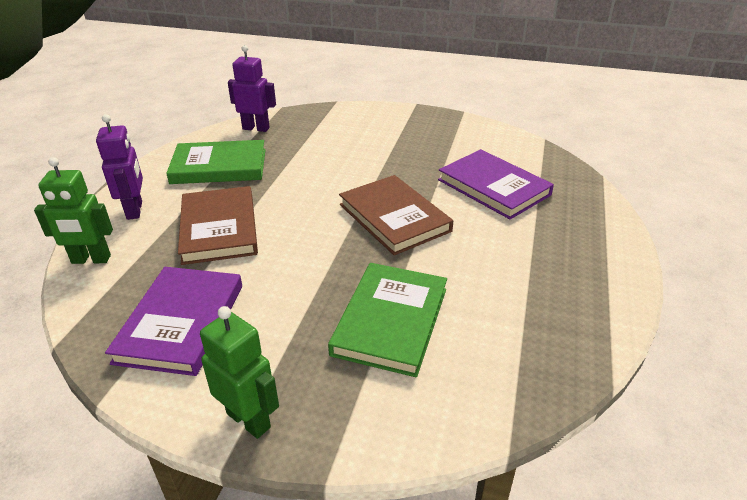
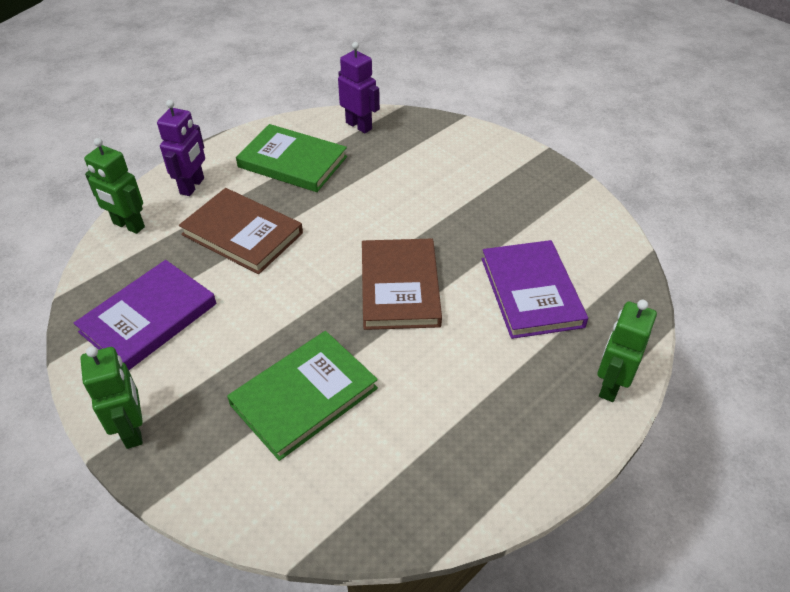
camera: 30 degrees right, 10 degrees up
brown book [178,186,258,265] -> brown book turned 75 degrees counterclockwise [179,188,303,274]
none -> green robot [597,300,657,402]

